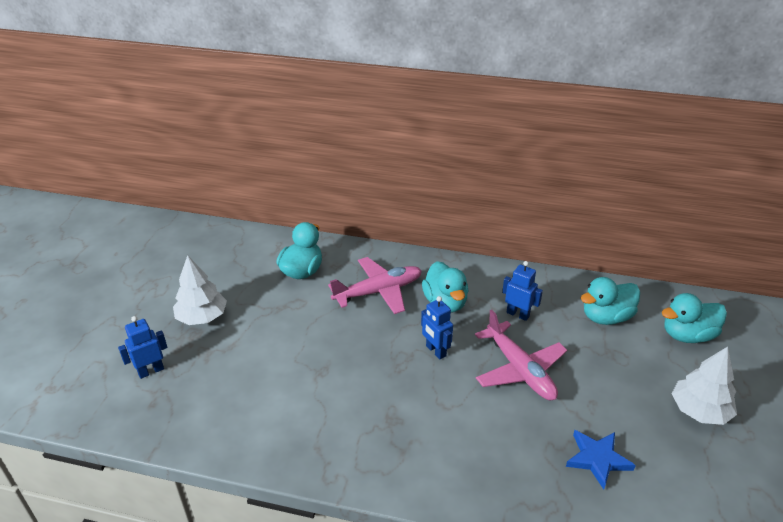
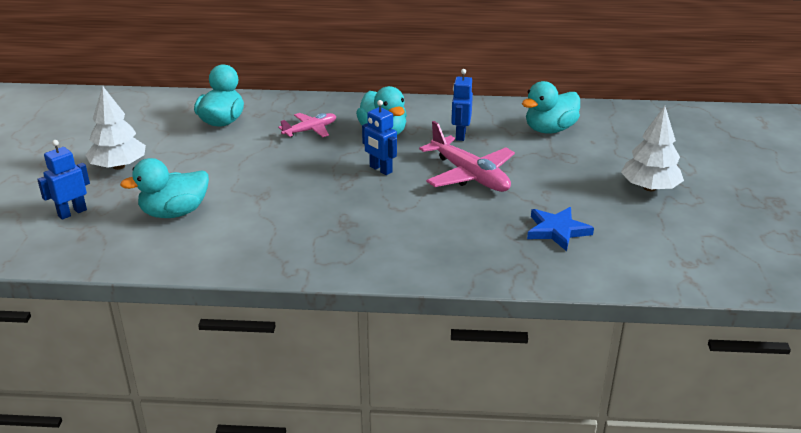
camera: 10 degrees left, 5 degrees down
pink plane [328,257,422,314] -> pink plane [278,113,336,137], size x0.59
blue robot [502,261,543,321] -> blue robot turned 105 degrees counterclockwise [451,69,473,141]
turquoise duck [662,293,727,343] -> turquoise duck moved to [120,158,209,218]

